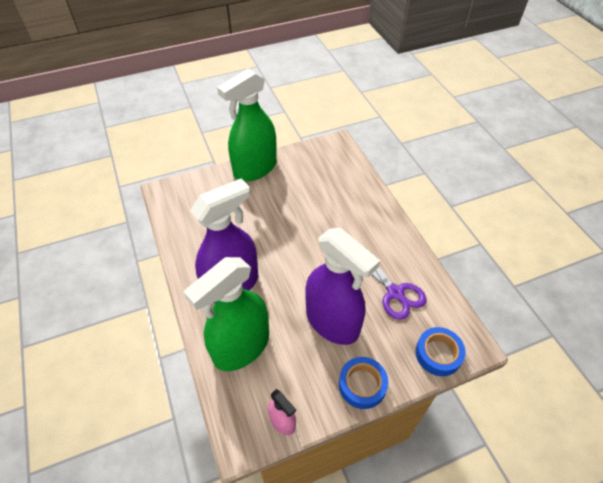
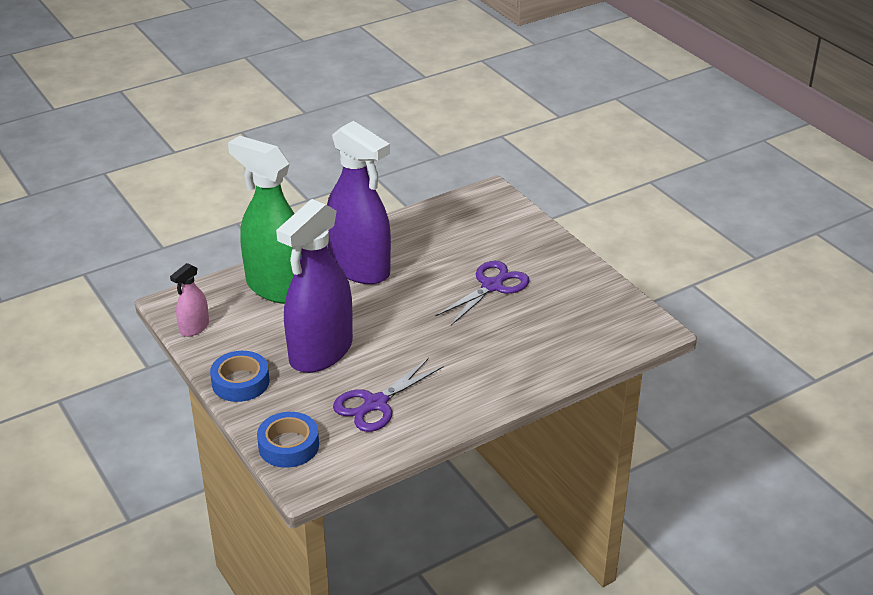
camera: 80 degrees right, 15 degrees down
green spray bottle [217,69,277,181] -> none
none -> purple scissors [435,261,530,325]

